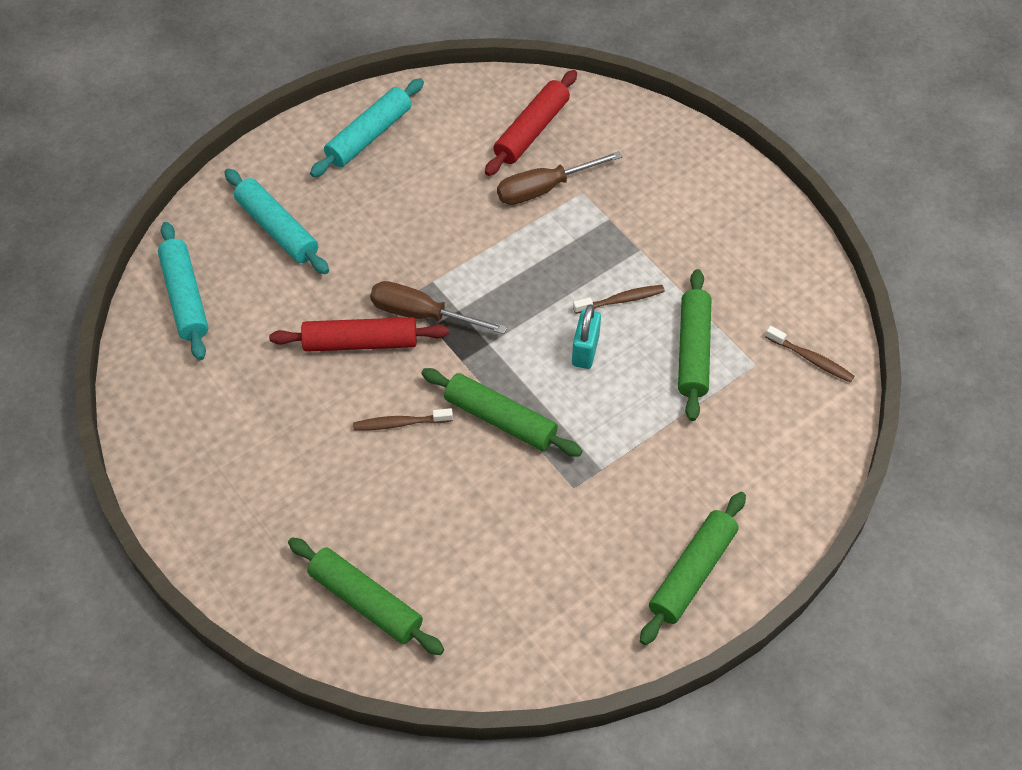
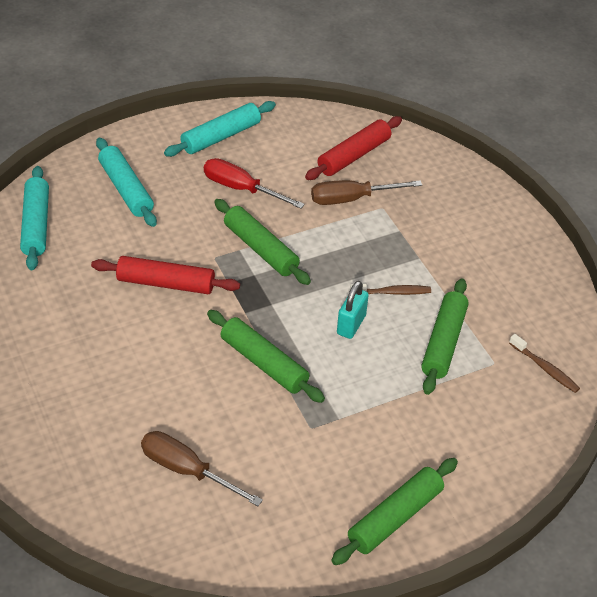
camera: 10 degrees right, 10 degrees down
green rolling pin [288,537,444,655] -> green rolling pin moved to [214,199,311,285]
brown toothbrush [353,408,453,430] -> none
brown screwdriver [370,281,507,334] -> brown screwdriver moved to [141,431,263,506]
none -> red screwdriver [204,158,305,209]

